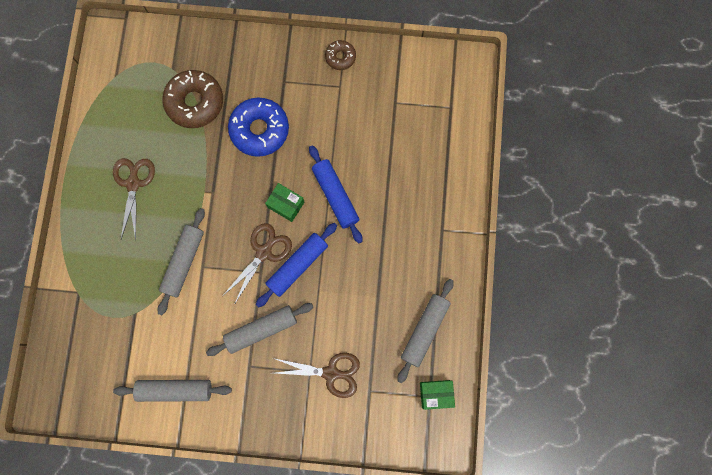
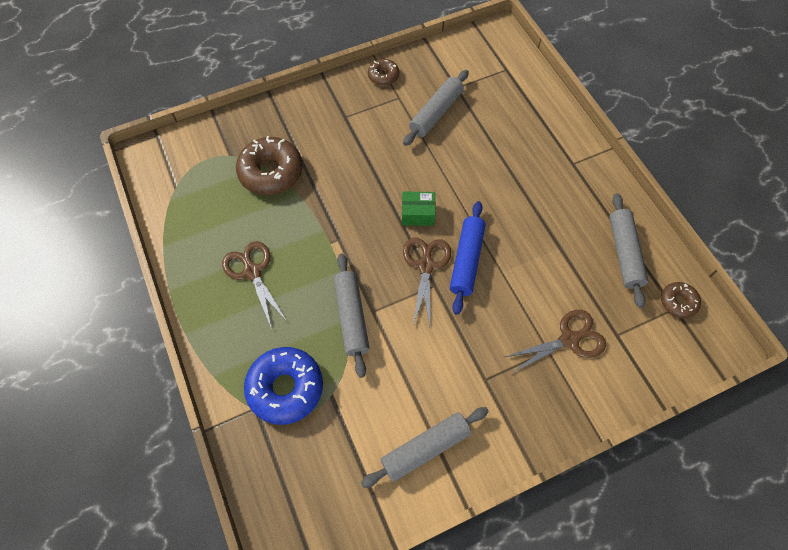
camera: 30 degrees left, 15 degrees down
grey rolling pin [206,303,313,356] -> grey rolling pin moved to [403,70,469,146]
blue donut [228,98,289,157] -> blue donut moved to [244,347,323,425]
blue rolling pin [309,145,363,243] -> none
green box [420,380,455,410] -> brown donut [661,282,701,318]

